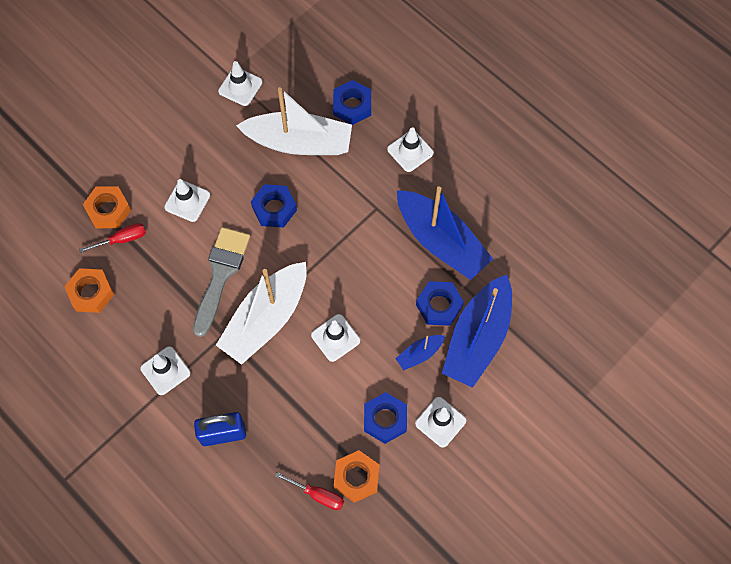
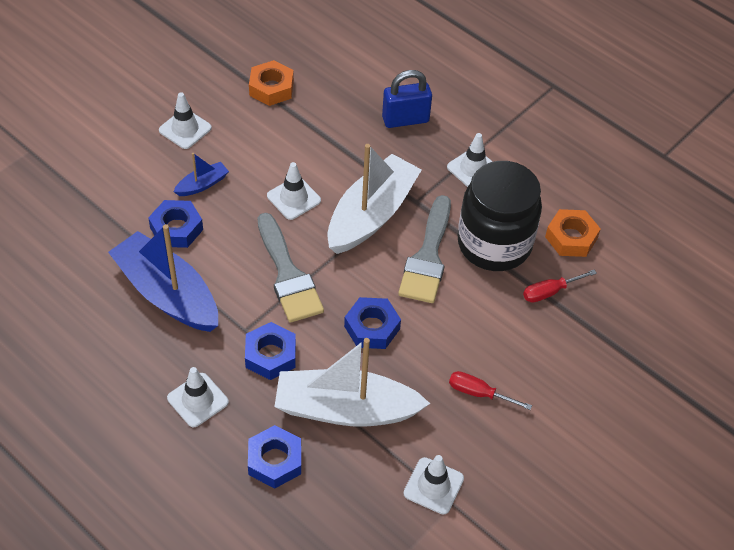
camera: 175 degrees right, 15 degrees down
orange nut [83,186,131,228] -> none
white traffic cone [164,179,210,222] -> none
red screwdriver [275,472,344,510] -> red screwdriver moved to [449,371,532,410]
blue nut [364,392,407,444] -> blue nut moved to [245,322,296,380]
blue boat [442,275,512,388] -> none
none -> grey brush [258,213,324,322]
none -> black jar [458,161,542,271]

